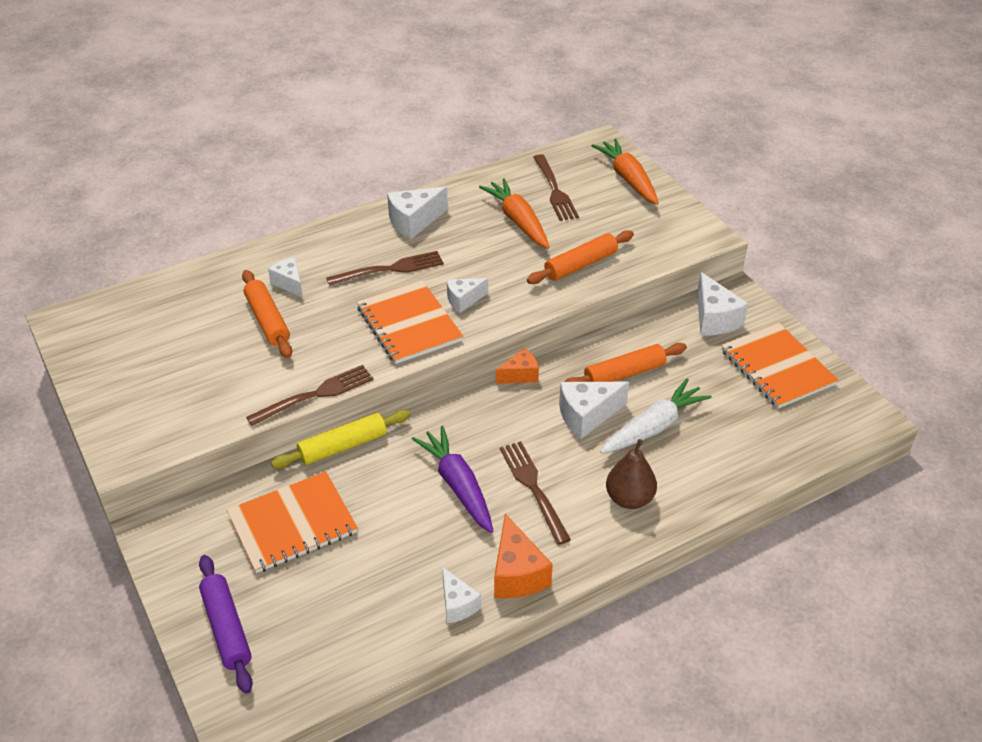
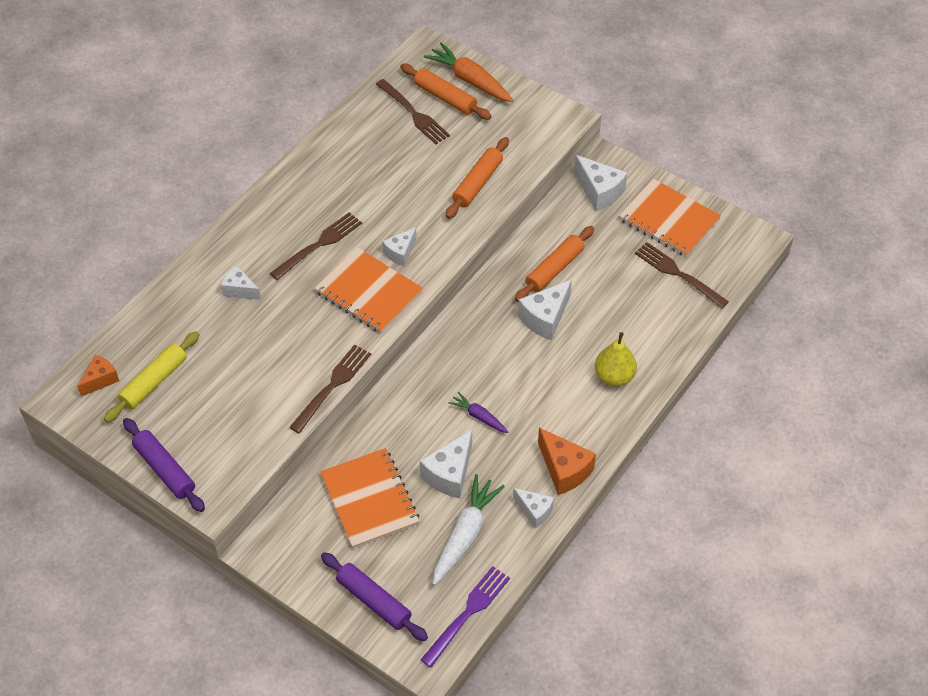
camera: 25 degrees left, 10 degrees up
orange notebook [227,471,358,573] -> orange notebook turned 60 degrees counterclockwise [320,448,420,549]
orange rolling pin [242,270,292,358] -> orange rolling pin moved to [400,64,492,120]
yellow rolling pin [271,410,410,469] -> yellow rolling pin moved to [104,331,199,423]
white cheese [387,187,448,239] -> white cheese moved to [420,430,472,498]
purple carrot [412,426,493,533] -> purple carrot [448,392,508,433], size x0.56
orange carrot [479,178,550,249] -> none
orange cheese [496,348,539,384] -> orange cheese moved to [77,354,119,397]
brown fork [500,441,571,545] -> brown fork moved to [635,242,729,309]
white carrot [600,379,712,454] -> white carrot moved to [433,474,505,586]
brown pear [606,439,657,509] -> yellow pear [595,332,637,386]
none -> purple rolling pin [123,418,205,512]
none -> purple fork [420,566,510,668]

